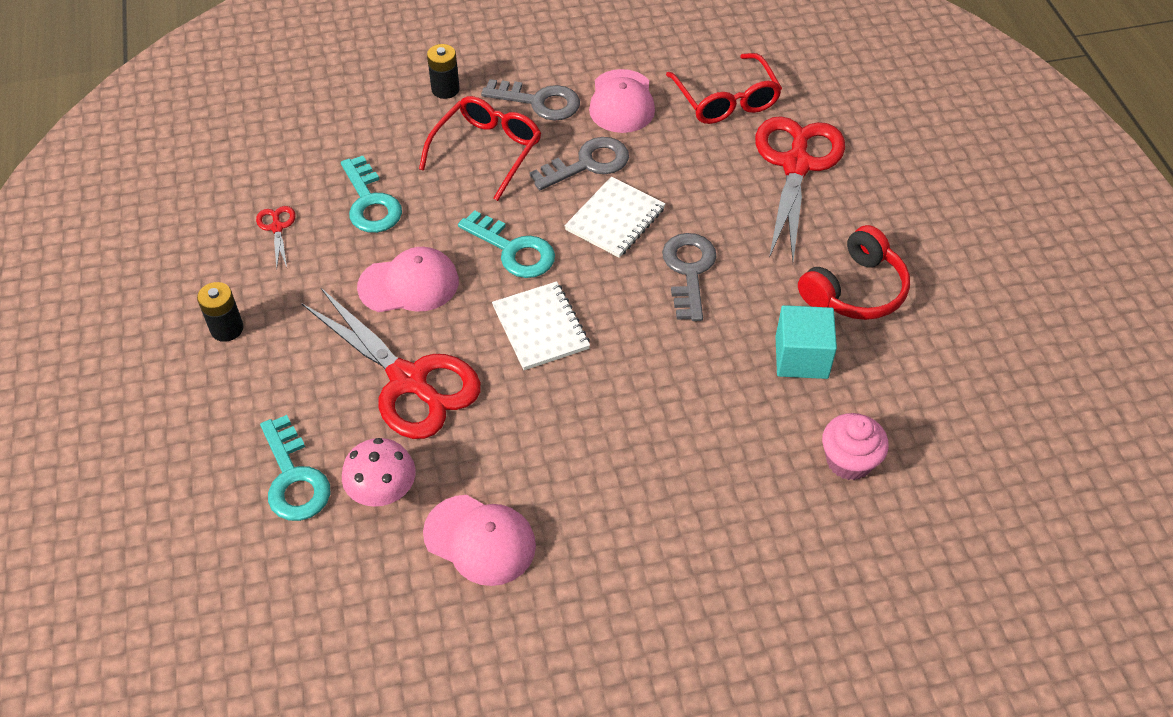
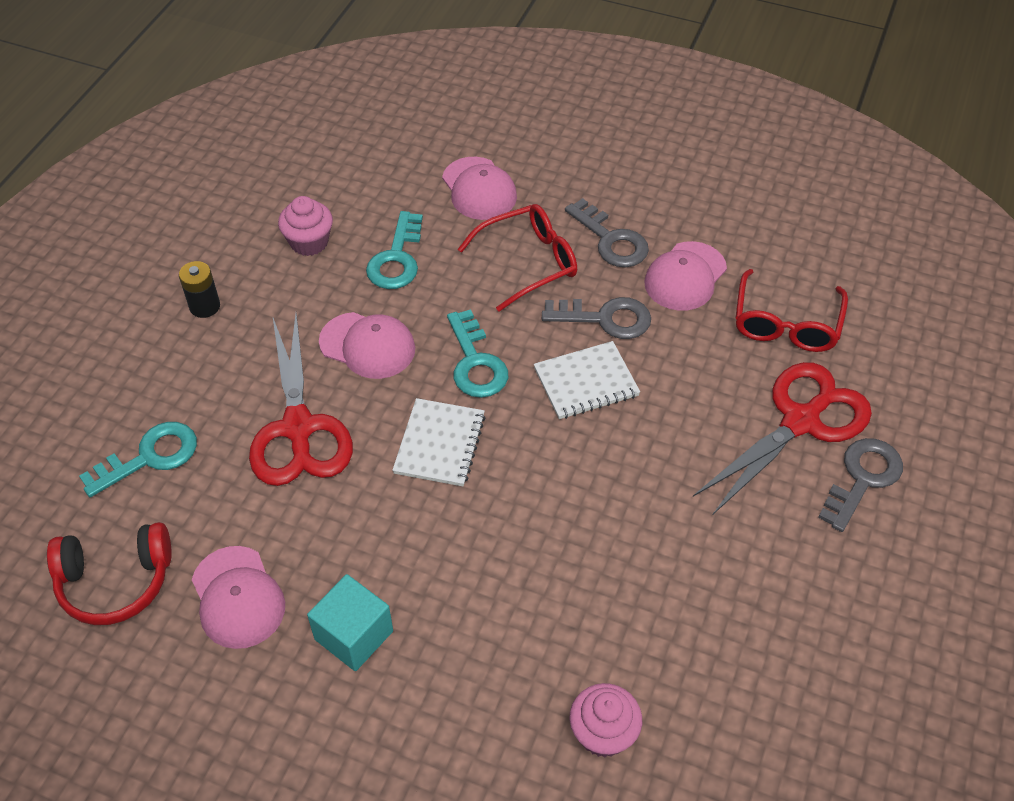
camera: 35 degrees right, 0 degrees up
red scissors [256,206,296,268] -> pink cupcake [278,196,333,256]
turquoise key [260,415,330,521] -> turquoise key turned 135 degrees counterclockwise [79,422,197,497]
pink mushroom [342,438,416,507] -> none
black battery [427,44,460,99] -> none
grey key [662,233,717,321] -> grey key moved to [818,438,903,532]
turquoise cube [775,305,837,379] -> turquoise cube moved to [307,574,393,671]
red headphones [798,225,910,320] -> red headphones moved to [47,522,172,625]
none -> pink cap [442,157,517,220]

